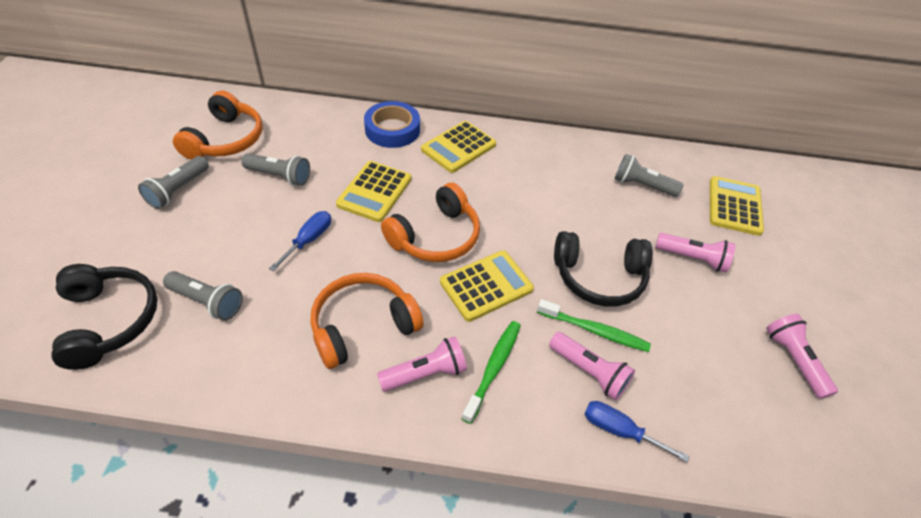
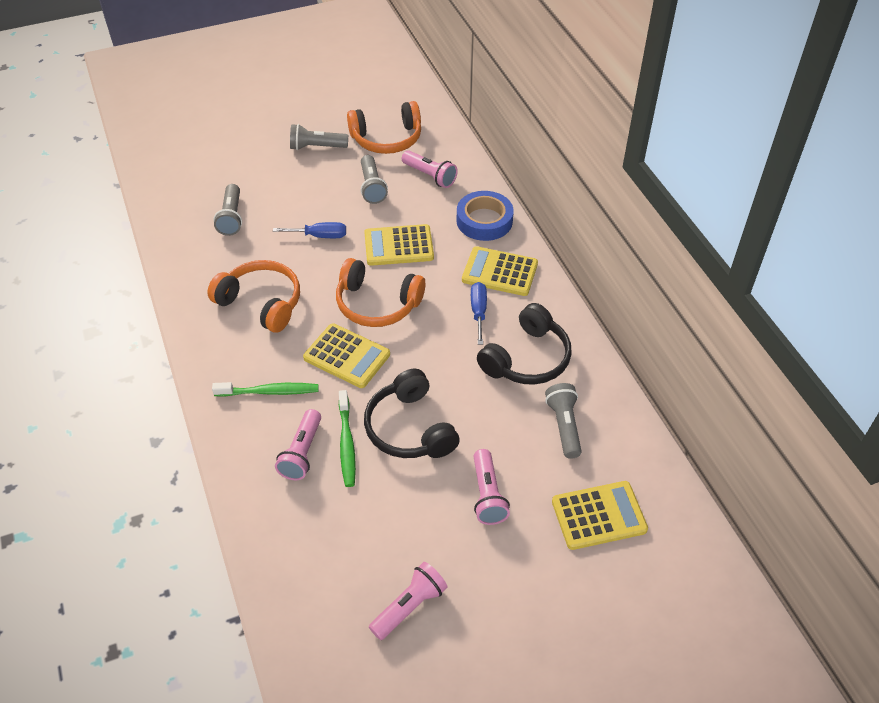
camera: 65 degrees right, 0 degrees up
black headphones [52,264,158,370] -> black headphones moved to [477,303,572,385]
pink flashlight [377,336,467,392] -> pink flashlight moved to [402,150,458,188]
blue screwdriver [585,401,689,462] -> blue screwdriver moved to [471,282,487,345]

